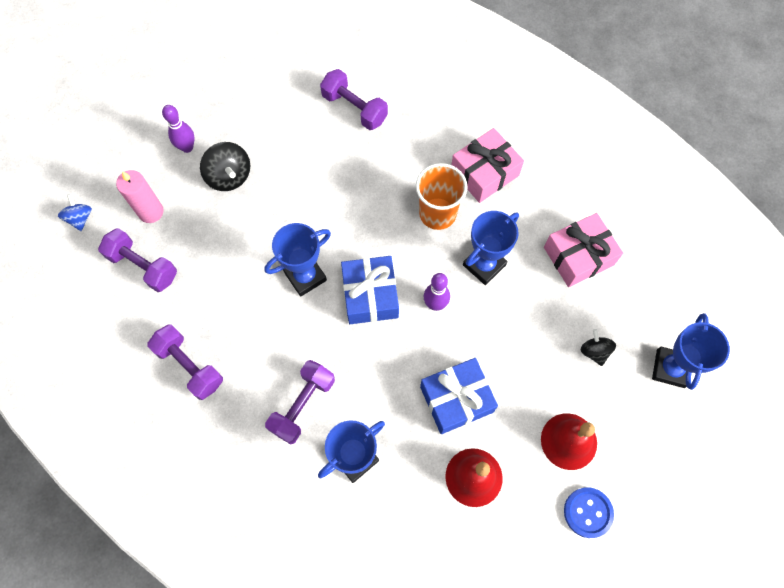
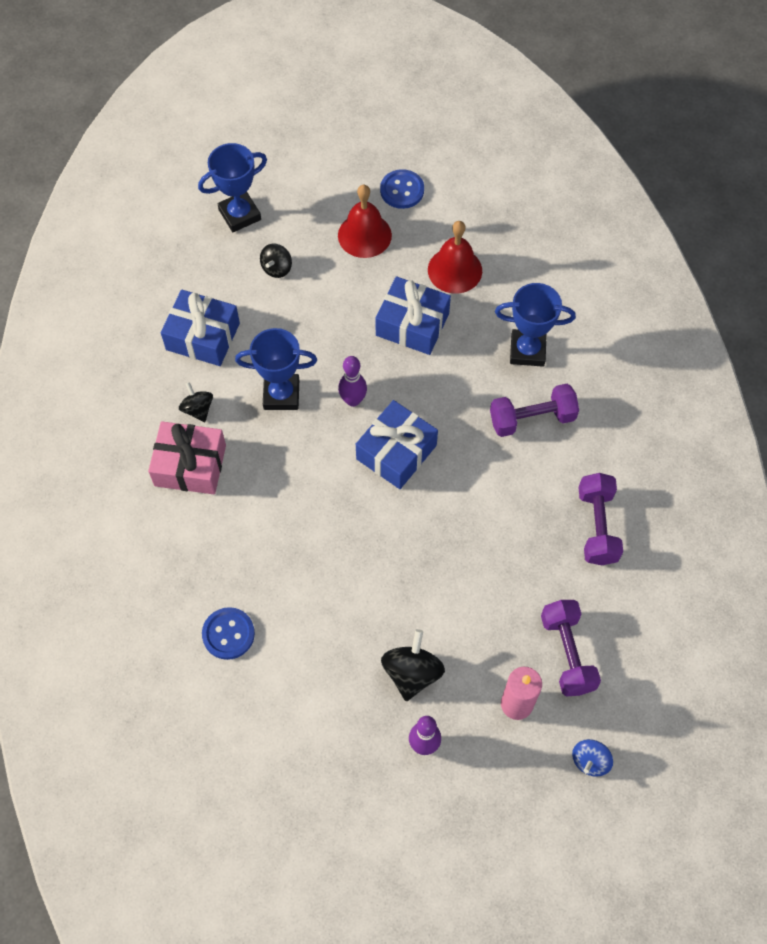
camera: 135 degrees left, 5 degrees down
blue trophy [264,223,331,297] -> none
purple dumbbell [320,69,388,130] -> blue button [202,607,255,660]
orange cup [416,163,468,230] -> none
pink gift [544,213,623,287] -> blue gift [161,290,240,366]
none -> black spinning top [179,382,213,422]

